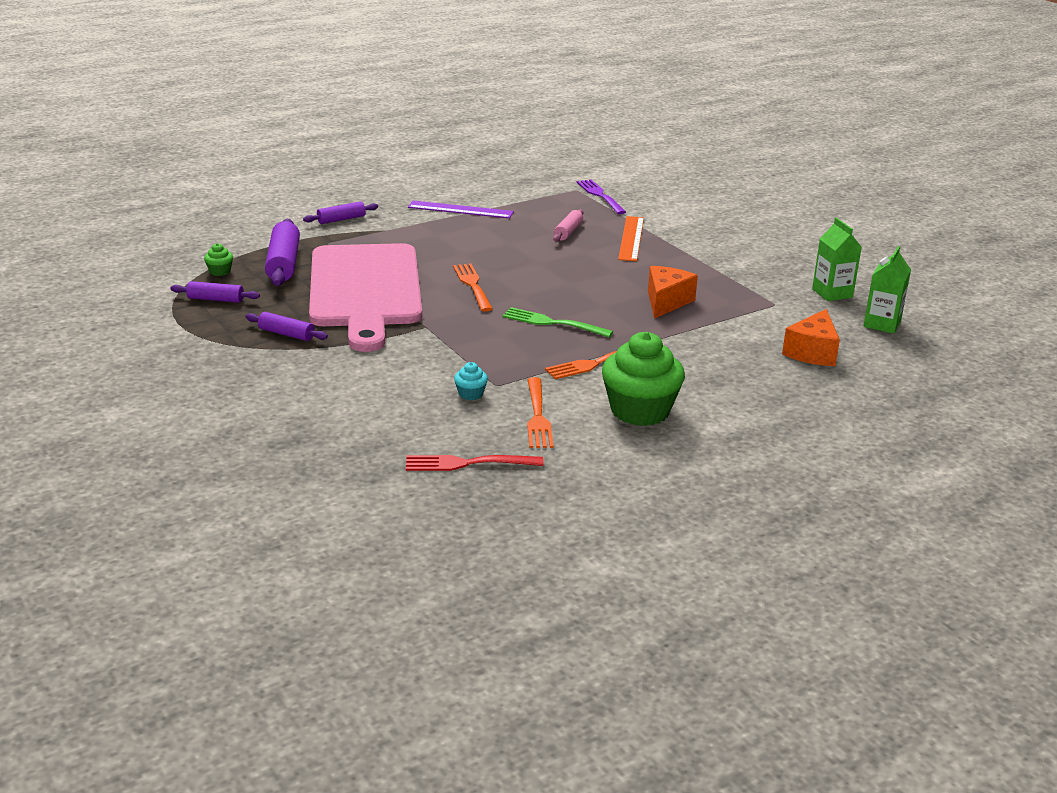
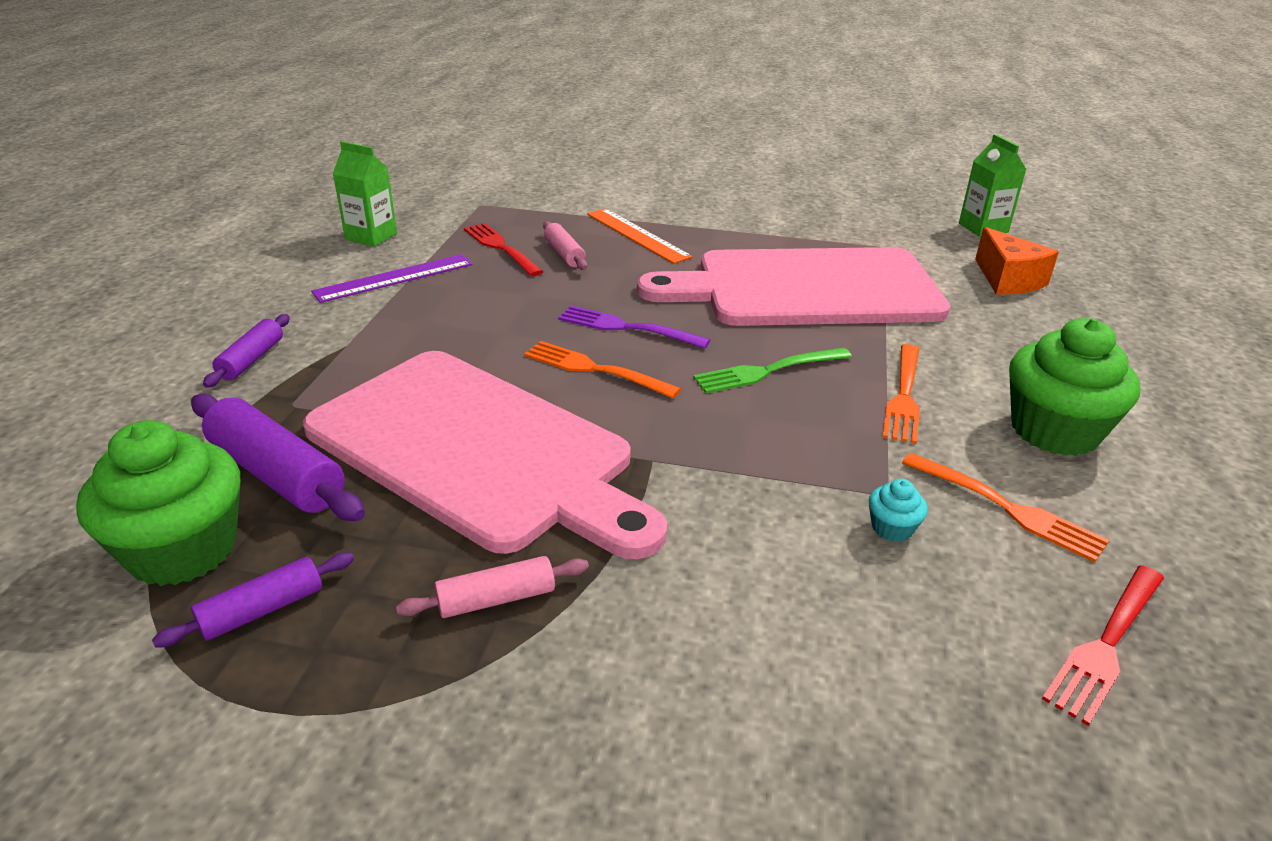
camera: 45 degrees left, 5 degrees up
green cupcake [204,243,233,276] -> green cupcake [76,420,240,586], size x2.40
purple rolling pin [245,312,328,341] -> pink rolling pin [396,556,589,618]
purple fork [577,179,626,214] -> purple fork moved to [558,305,710,349]
orange cheese [648,266,698,319] -> pink cutting board [637,247,951,326]
green carton [812,218,862,301] -> green carton moved to [333,141,397,247]
none -> red fork [464,223,543,276]

